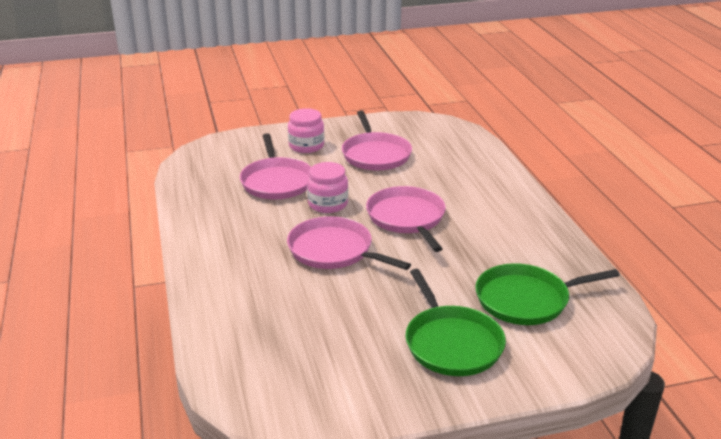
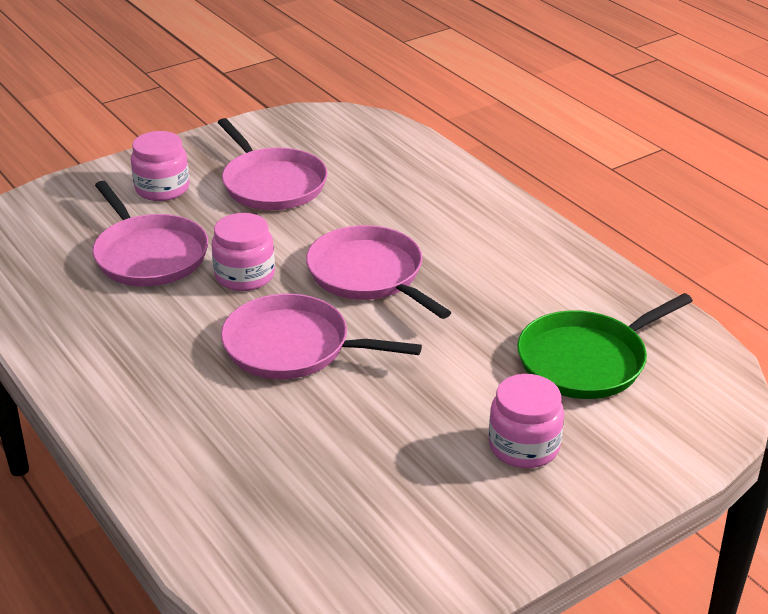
camera: 20 degrees left, 5 degrees up
green pan [405,269,506,376] -> pink jar [489,374,564,468]

